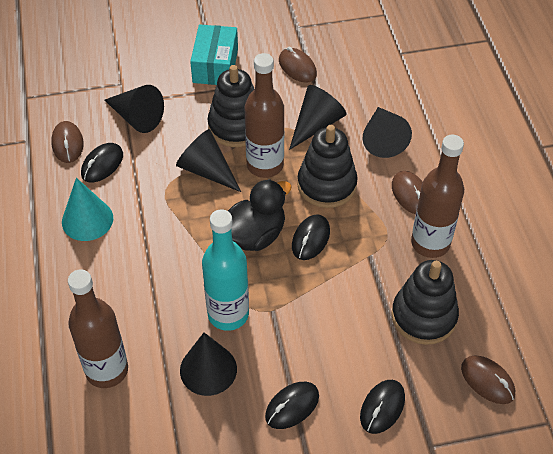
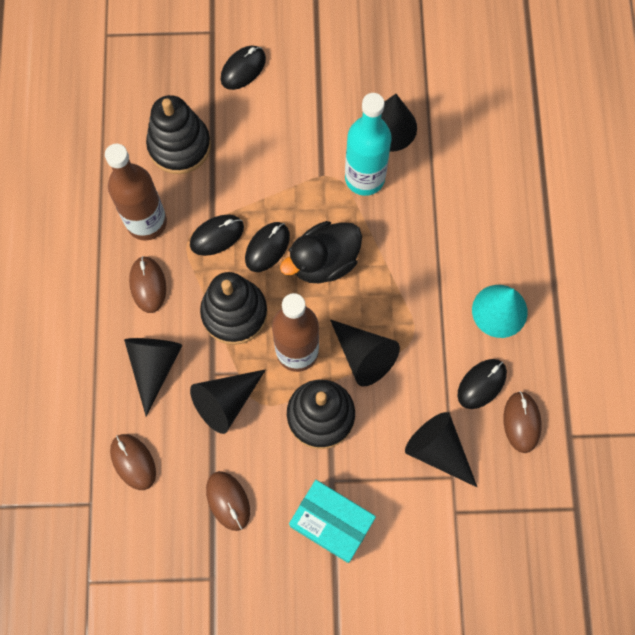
camera: 170 degrees left, 20 degrees up
brown bottle [68,269,128,388] -> none
turquoise box [190,25,238,85] -> turquoise box turned 75 degrees counterclockwise [289,480,376,563]
black mouse [265,382,319,429] -> black mouse moved to [190,215,244,256]
brown mouse [461,356,515,404] -> brown mouse moved to [110,434,156,490]

